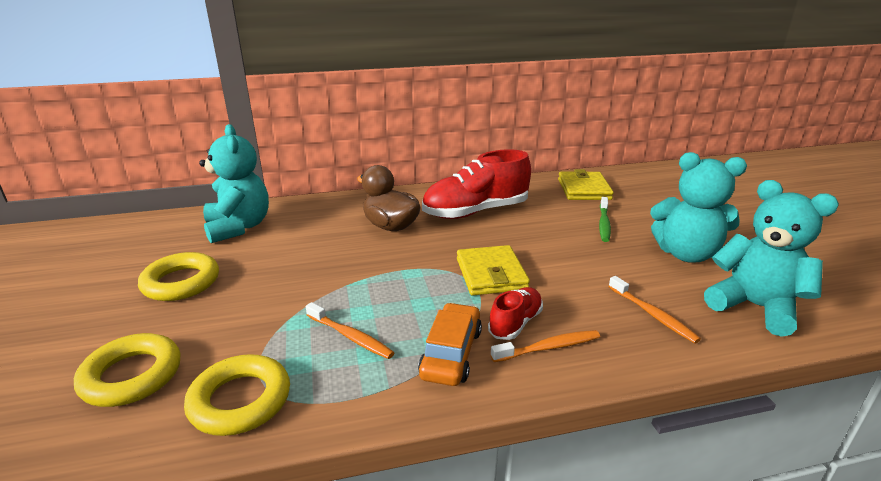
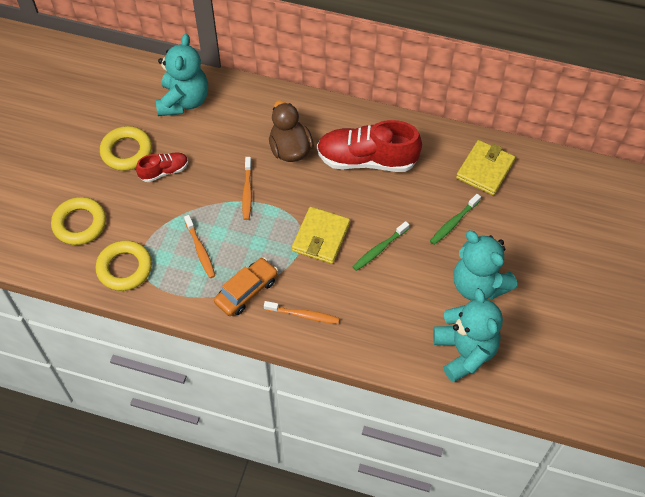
camera: 30 degrees right, 30 degrees up
red shoe [488,287,543,340] -> red shoe moved to [136,152,188,182]
orange toothbrush [608,276,701,343] -> orange toothbrush moved to [242,157,252,220]
none -> green toothbrush [352,221,409,271]

